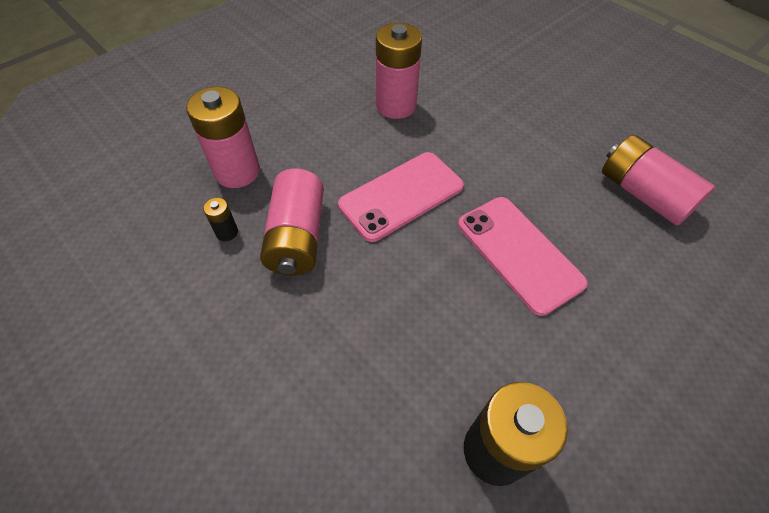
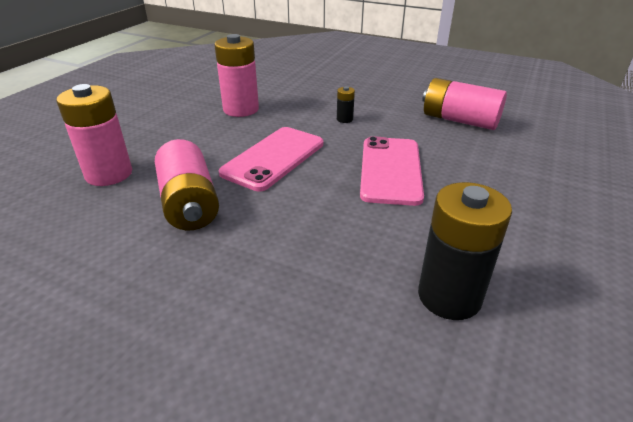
camera: 20 degrees left, 20 degrees down
black battery [203,198,238,241] -> black battery moved to [337,86,355,123]
pink phone [458,197,588,316] -> pink phone turned 60 degrees clockwise [360,136,424,206]

